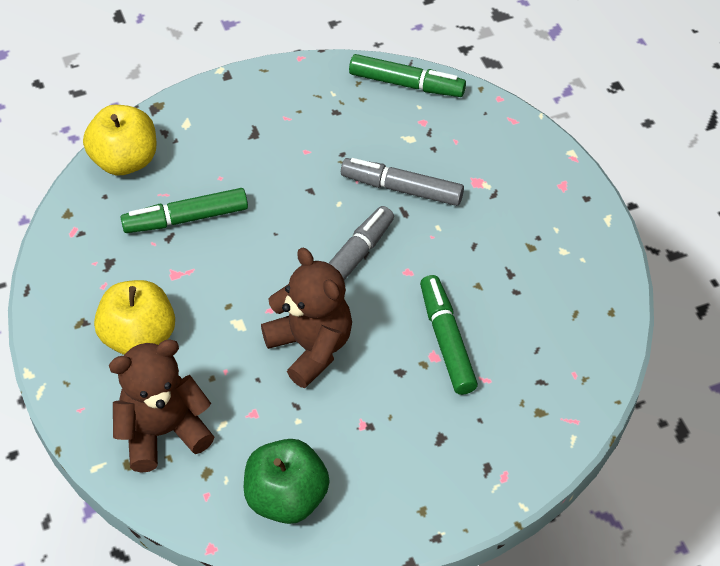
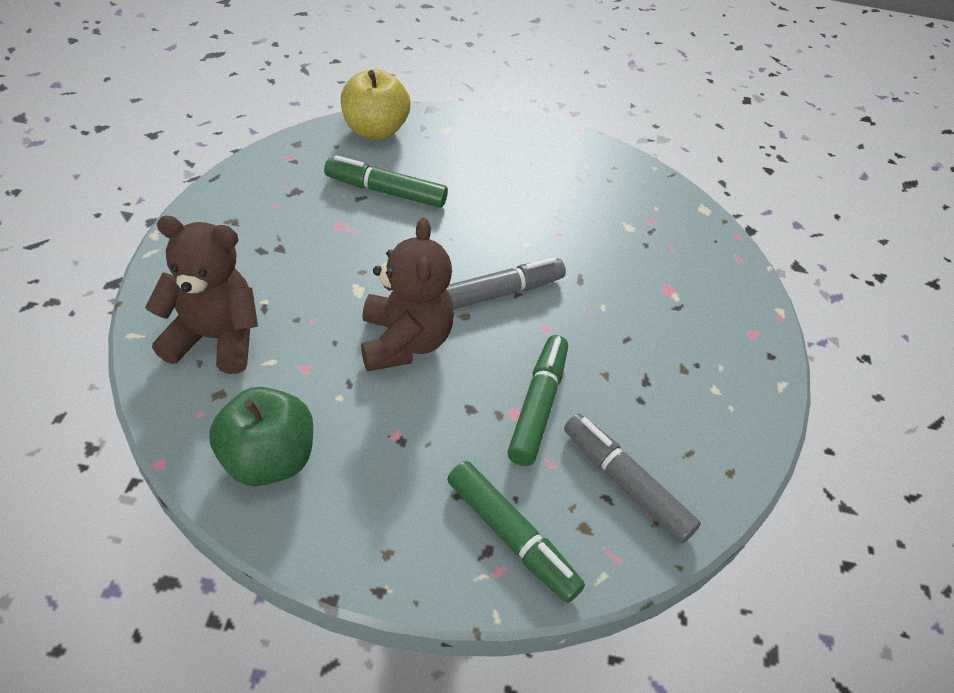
camera: 25 degrees right, 5 degrees down
yellow apple [94,280,175,355] -> none
grey marker [341,158,464,206] -> grey marker moved to [564,413,701,543]
green marker [349,54,466,97] -> green marker moved to [447,461,585,603]

